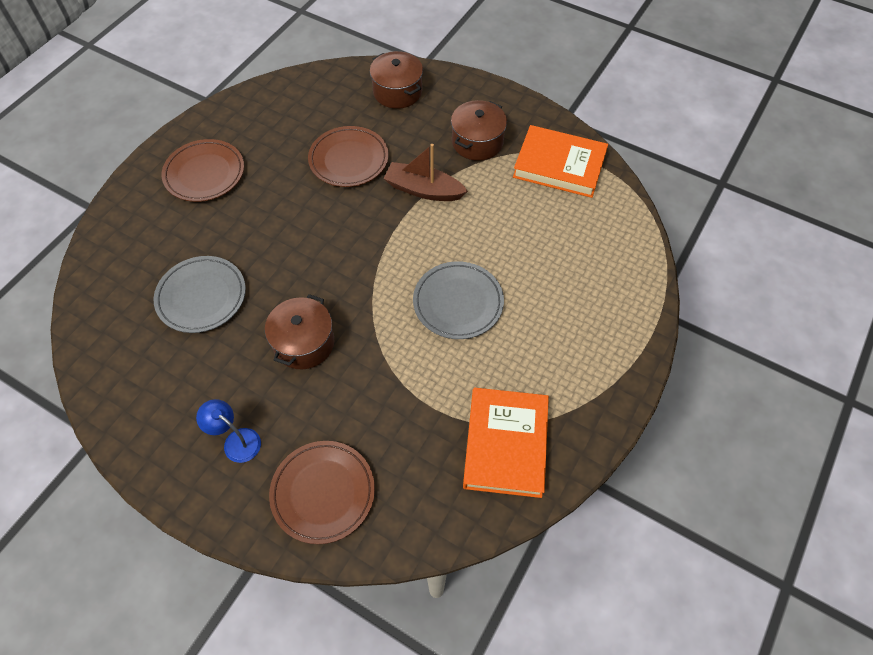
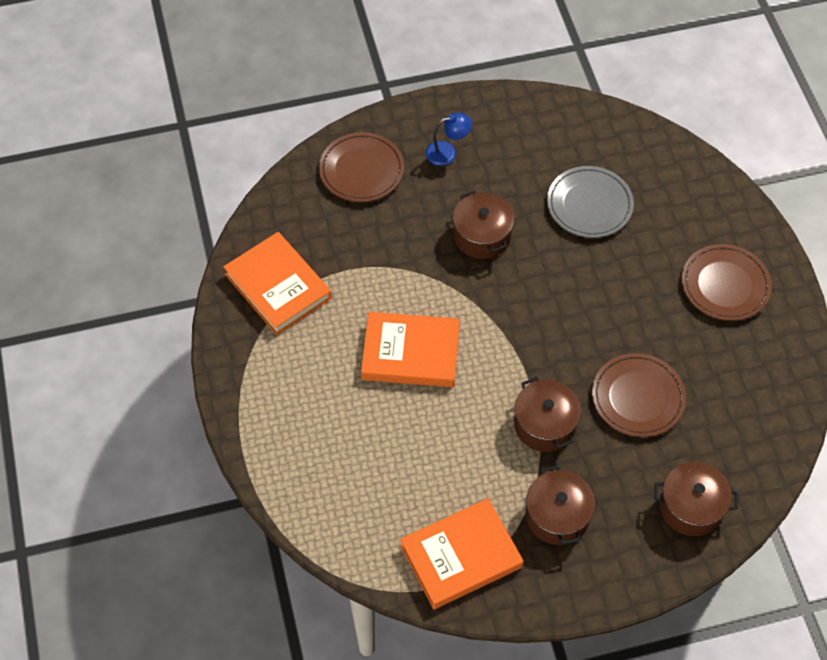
camera: 135 degrees right, 0 degrees up
brown boat [383,144,468,201] -> brown pot [514,377,581,452]
grey plate [413,261,504,339] -> orange book [361,312,460,387]

